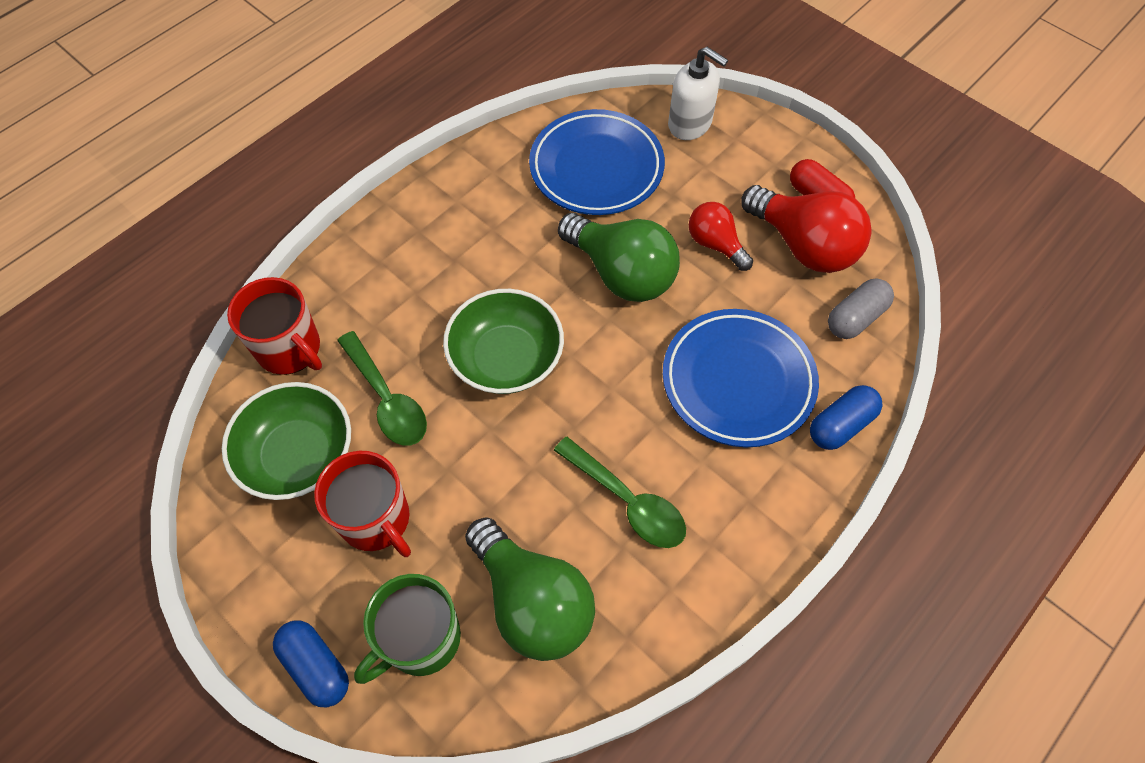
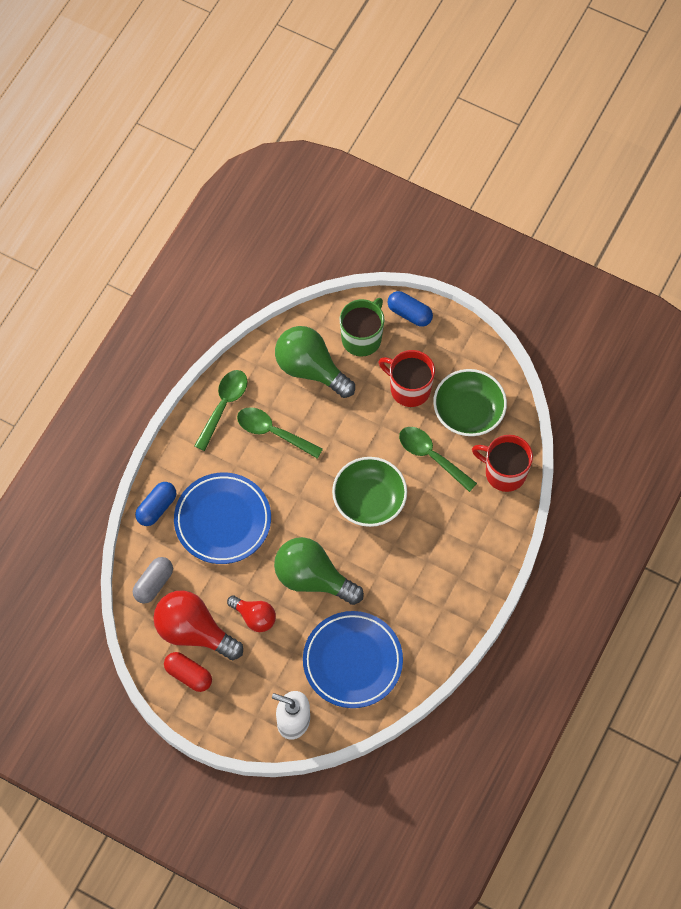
camera: 165 degrees right, 5 degrees up
none -> green spoon [194,370,248,451]

